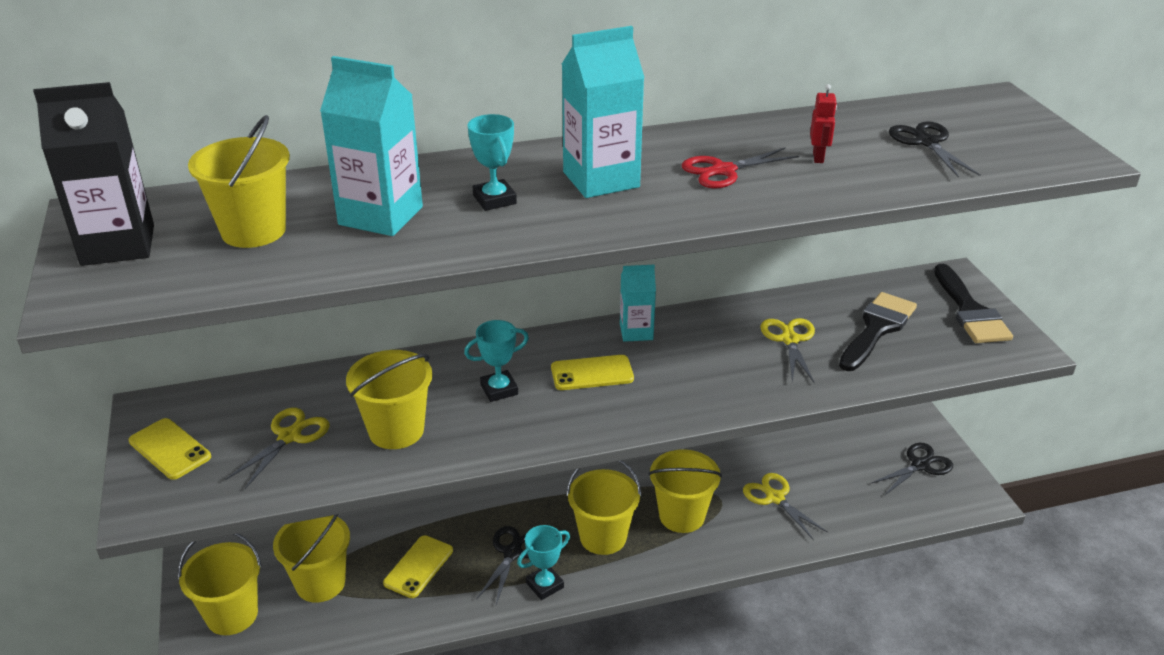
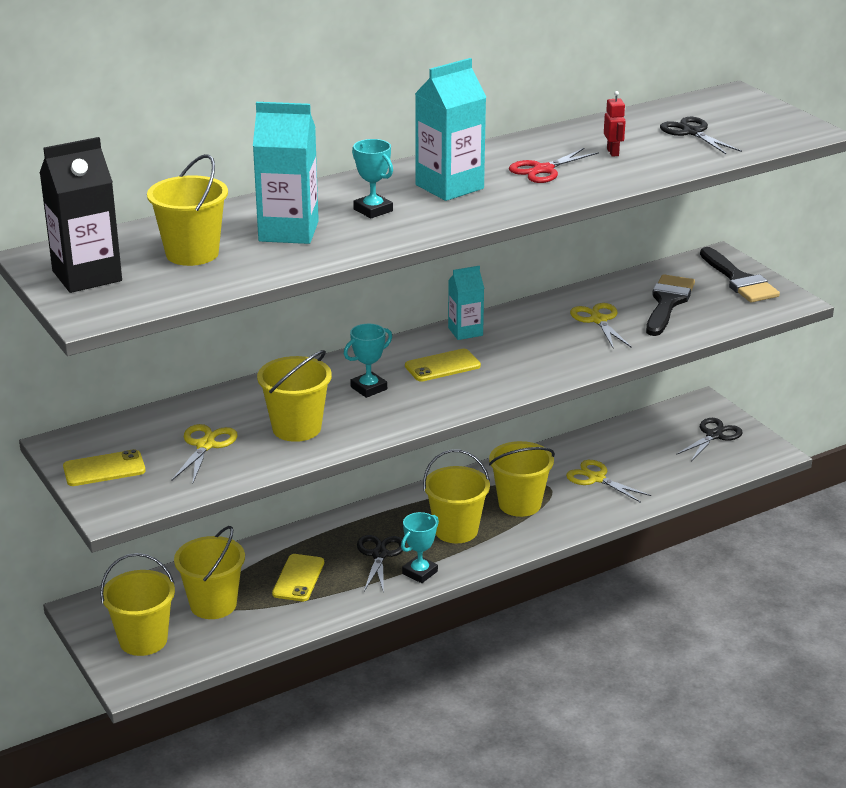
camera: 15 degrees left, 5 degrees down
yellow phone [129,418,211,480] -> yellow phone turned 45 degrees counterclockwise [63,449,146,486]

